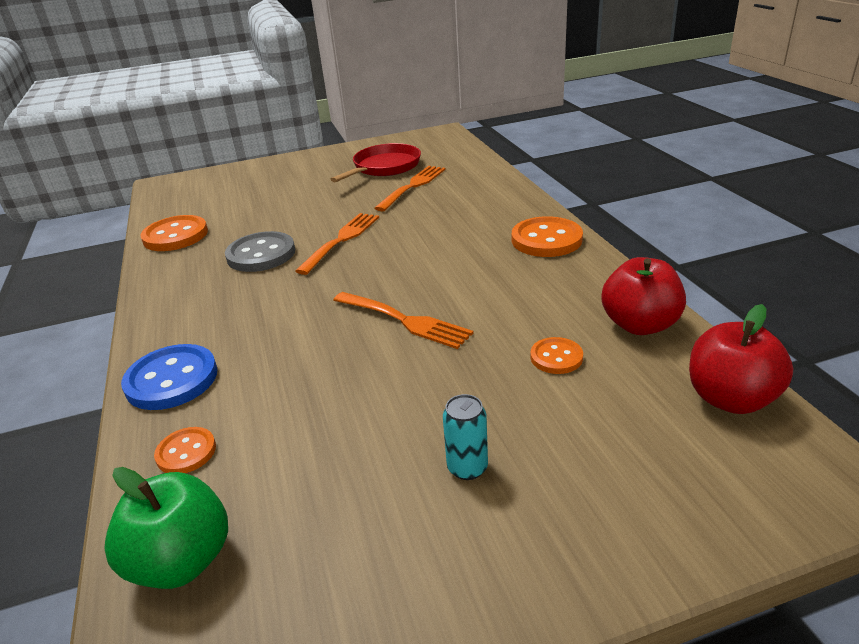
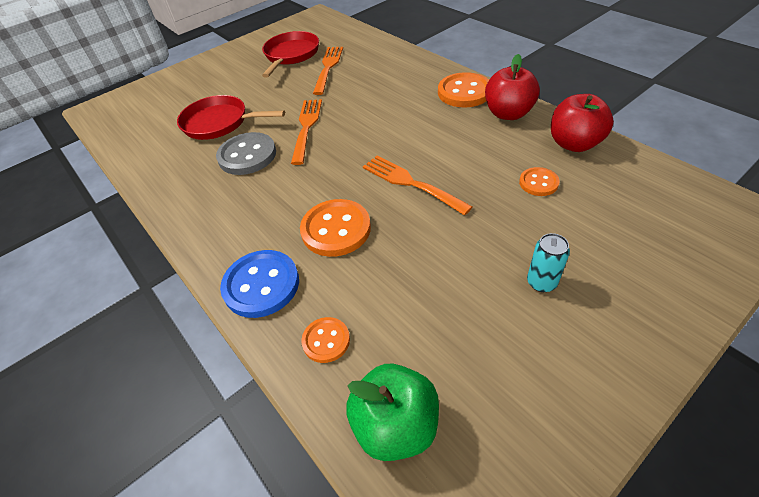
camera: 20 degrees left, 15 degrees up
orange button [140,215,208,251] -> orange button moved to [300,199,371,257]
orange fork [333,292,473,349] -> orange fork turned 150 degrees counterclockwise [363,156,473,215]
red apple [689,304,793,414] -> red apple moved to [485,54,540,120]
none -> red pan [177,95,285,140]

